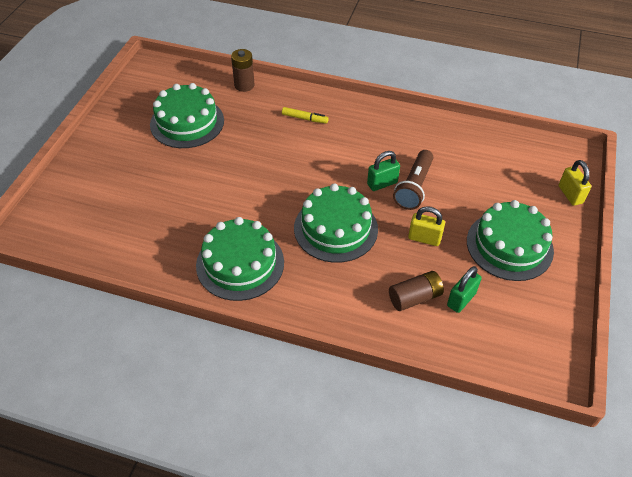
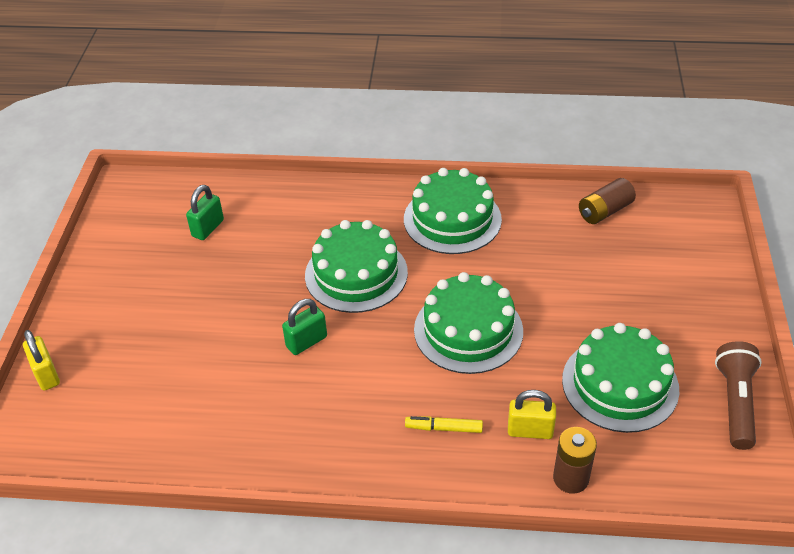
camera: 170 degrees right, 5 degrees down
brown battery [389,271,444,311] -> brown battery moved to [579,178,636,224]
brown flashlight [393,150,433,210] -> brown flashlight moved to [715,341,762,450]
yellow padlock [408,206,445,246] -> yellow padlock moved to [508,390,556,439]
green cake [467,200,554,281] -> green cake moved to [414,272,523,374]

